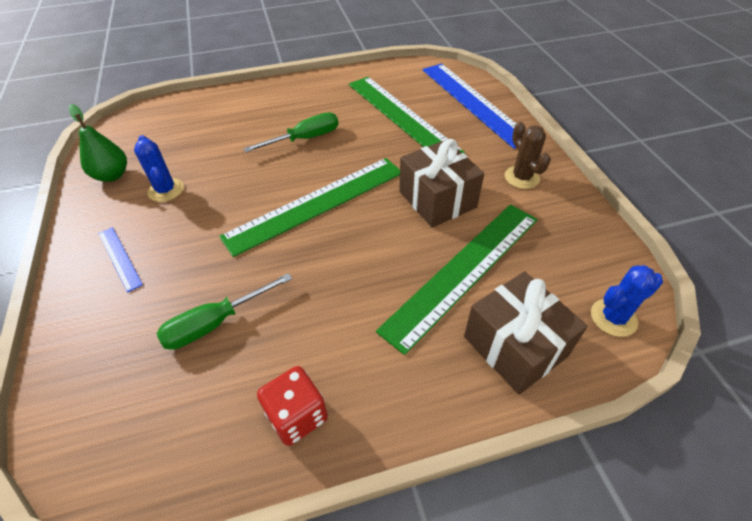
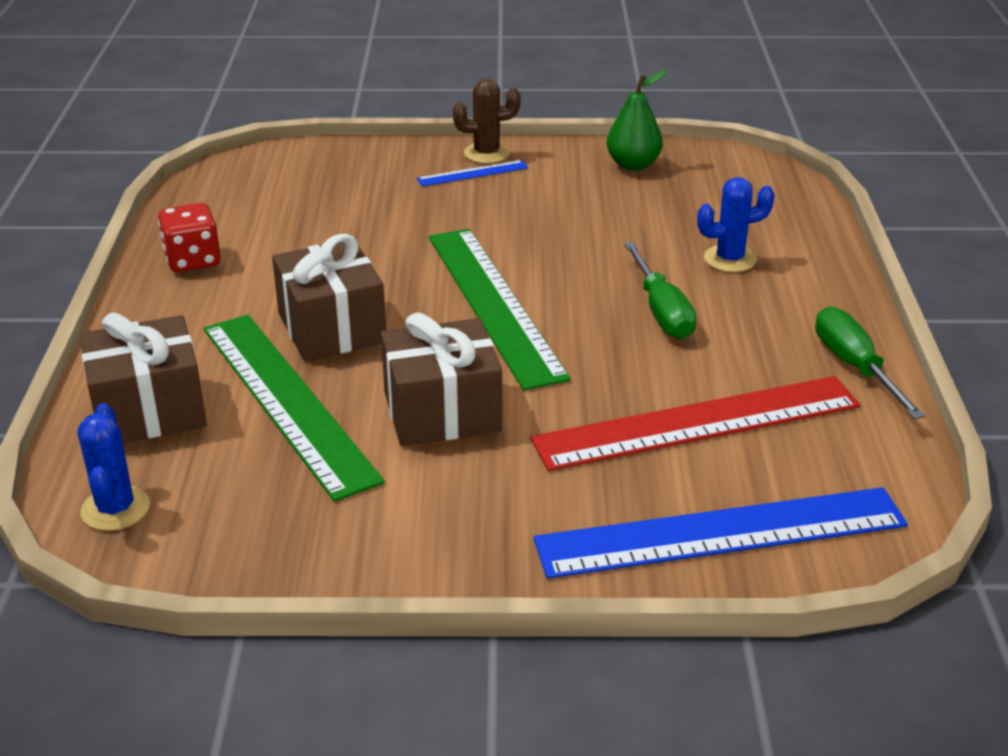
camera: 105 degrees right, 15 degrees down
blue cactus [134,135,184,202] -> blue cactus moved to [697,177,775,272]
green screwdriver [157,273,292,350] -> green screwdriver moved to [815,306,925,419]
green ruler [349,77,465,153] -> red ruler [530,376,861,471]
brown cactus [505,122,551,189] -> brown cactus moved to [453,79,521,163]
none -> brown gift [272,234,386,361]

